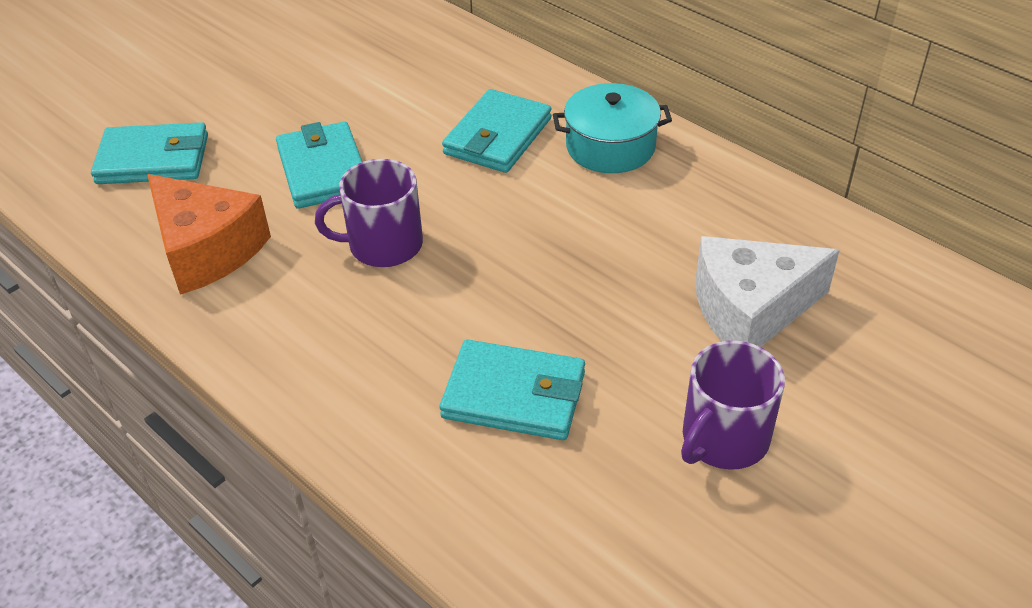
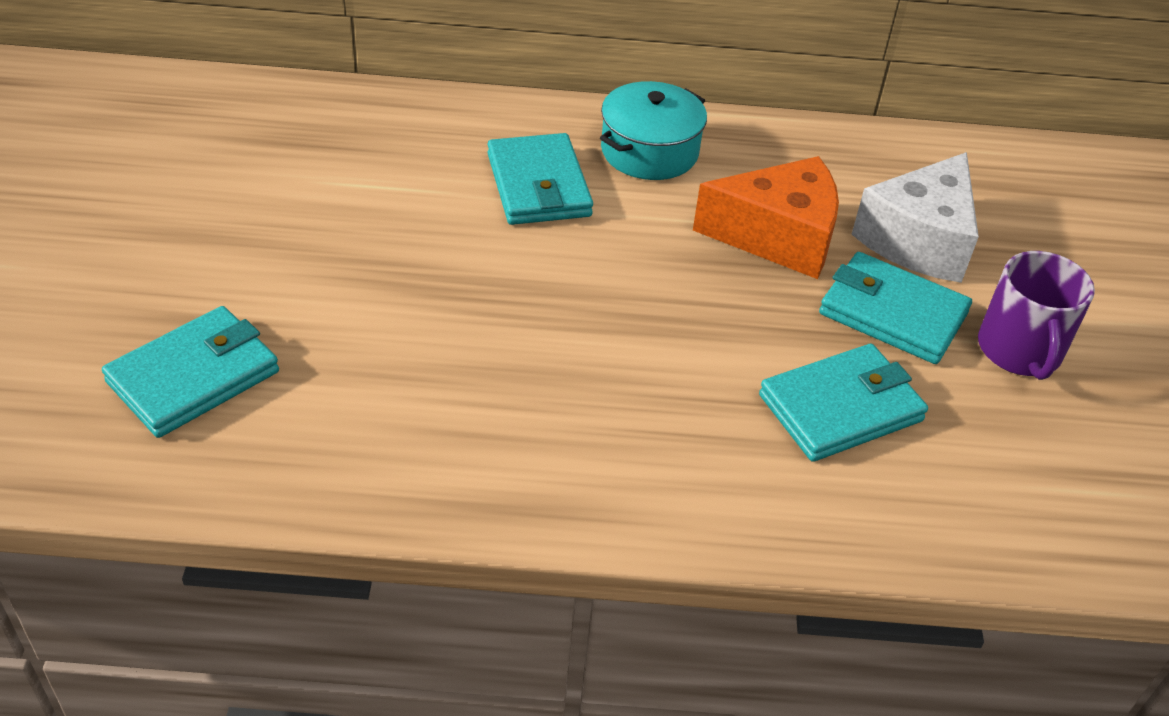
camera: 45 degrees left, 0 degrees up
orange cheese [147,174,271,295] -> orange cheese moved to [693,156,839,279]
turquoise wallet [276,121,362,209] -> turquoise wallet moved to [819,252,972,364]
purple mug [315,159,423,267] -> none

